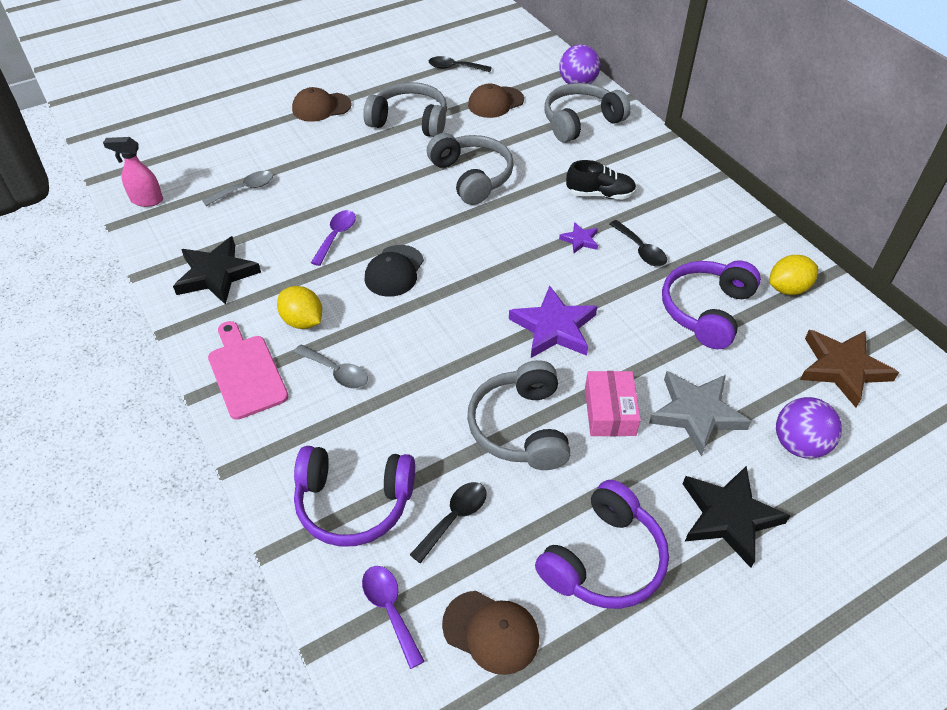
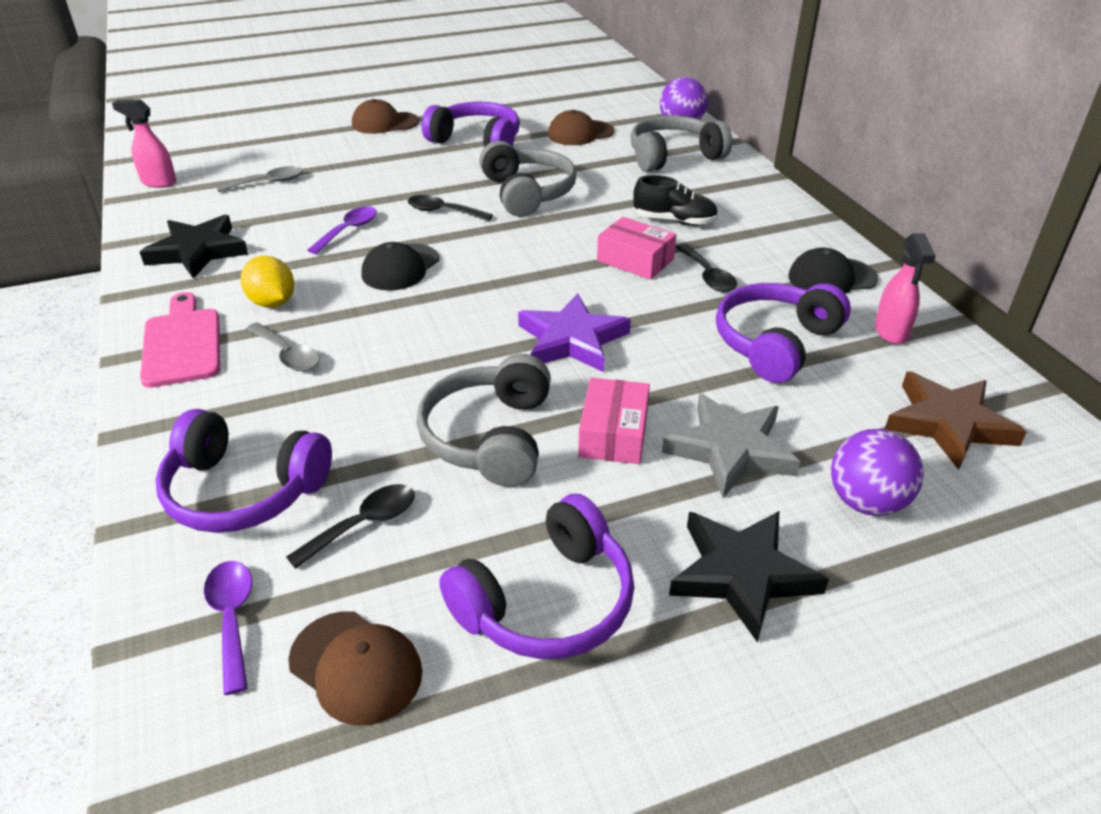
camera: 10 degrees right, 10 degrees down
grey headphones [363,82,447,137] -> purple headphones [422,102,520,147]
black spoon [429,56,492,72] -> black spoon moved to [408,195,493,221]
purple star [559,222,598,253] -> pink box [597,217,676,280]
yellow lemon [769,255,818,295] -> pink spray bottle [875,233,936,344]
none -> black cap [789,248,878,294]

